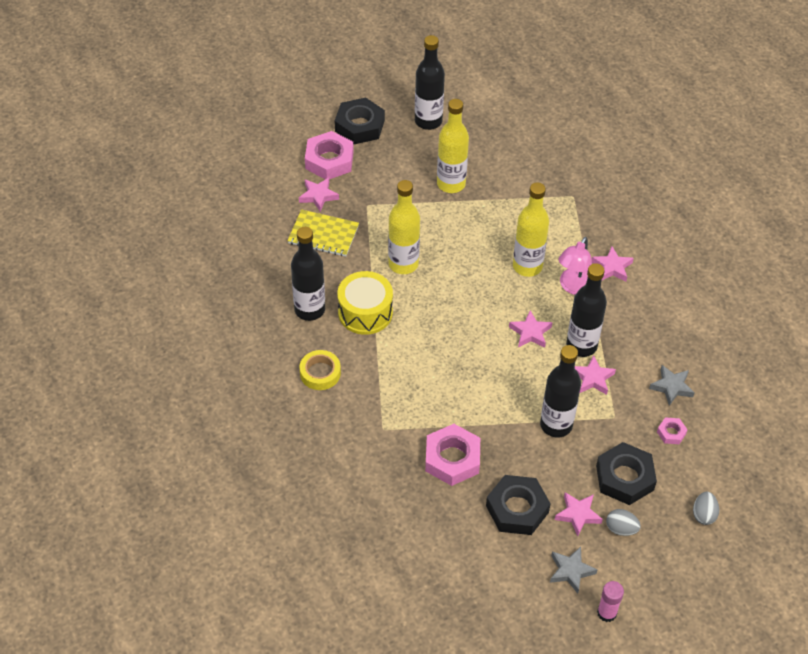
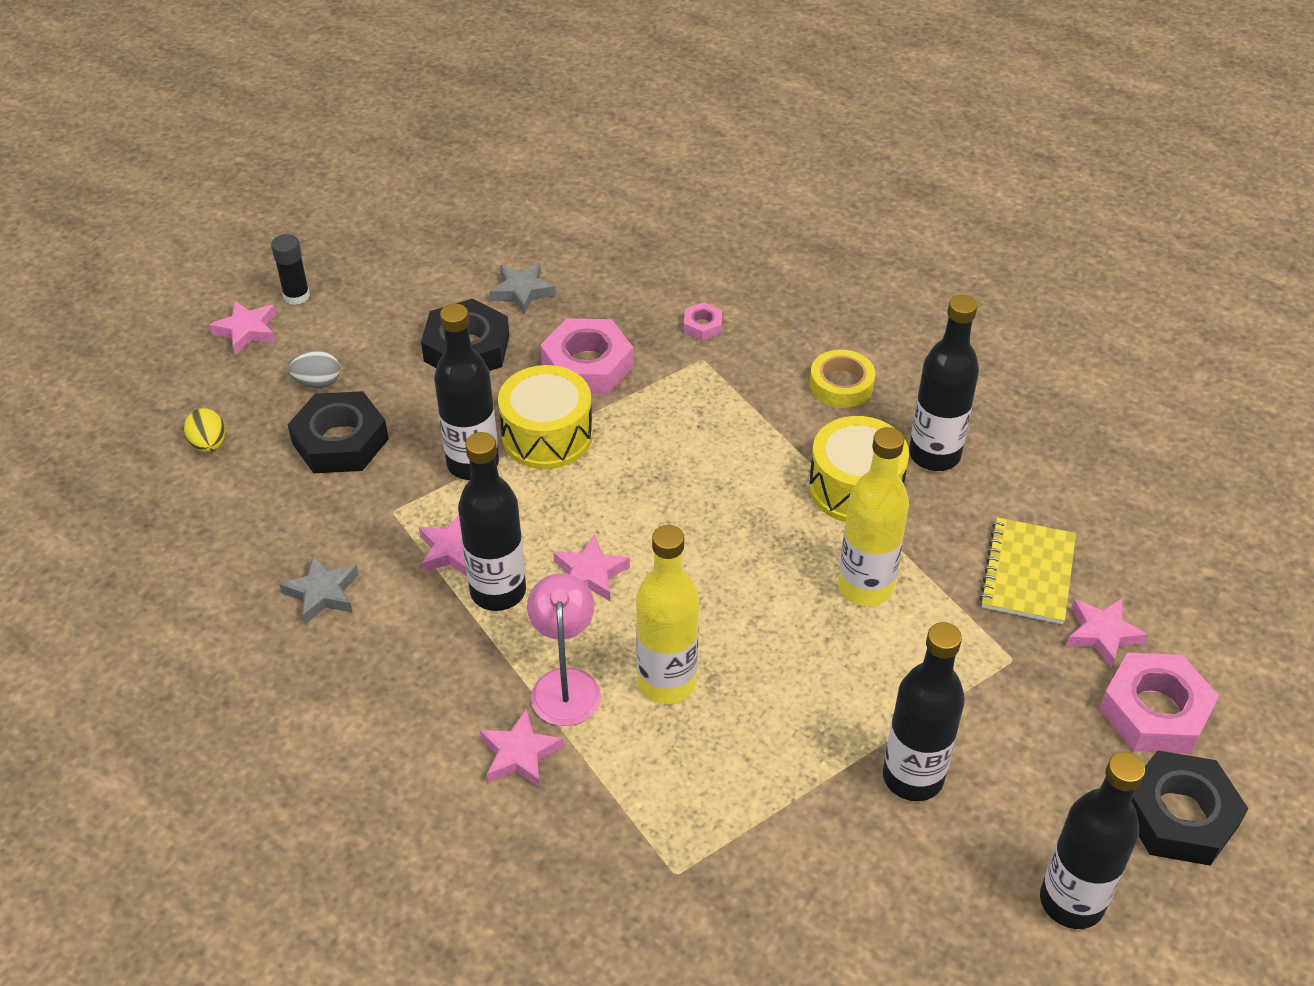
camera: 150 degrees right, 5 degrees down
yellow notebook [287,209,359,257] -> yellow notebook turned 60 degrees counterclockwise [980,517,1076,624]
yellow bottle [437,99,469,193] -> black bottle [883,622,965,801]
grey star [550,547,597,594] -> grey star moved to [489,262,556,315]
pink star [555,492,603,536] -> pink star moved to [209,301,276,355]
pink glue stick [597,581,624,622] -> black glue stick [271,234,310,305]
pink nut [657,417,688,444] -> pink nut moved to [684,302,722,341]
grey egg [693,492,719,525] -> yellow egg [184,408,225,452]
none -> yellow drum [498,365,593,469]

